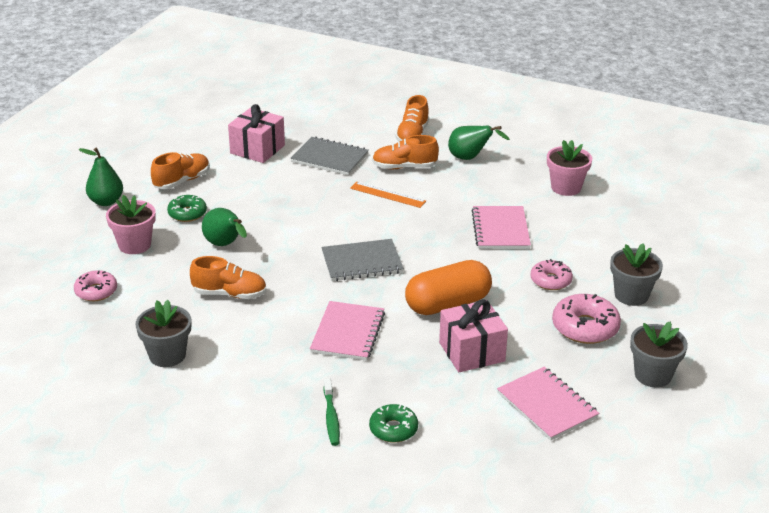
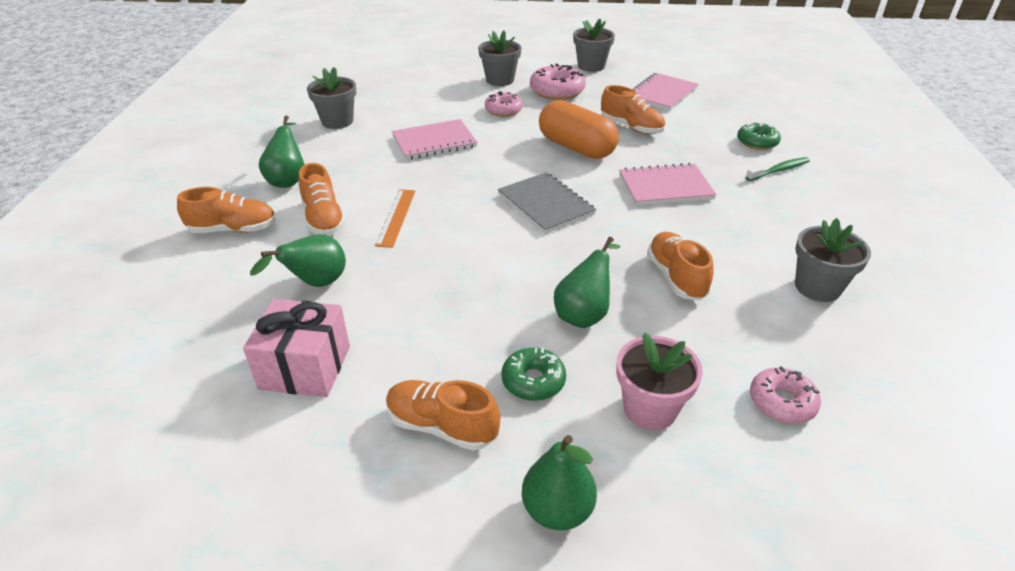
camera: 110 degrees left, 5 degrees up
grey notebook [291,136,369,175] -> green pear [250,234,346,287]
pink gift [439,299,508,372] -> orange shoe [601,85,665,134]
pink flower pot [547,140,592,196] -> grey flower pot [307,67,356,129]

